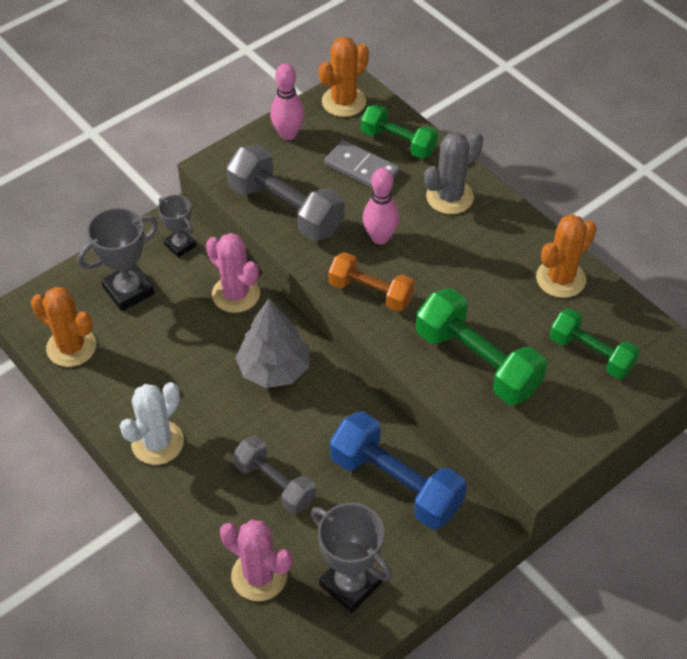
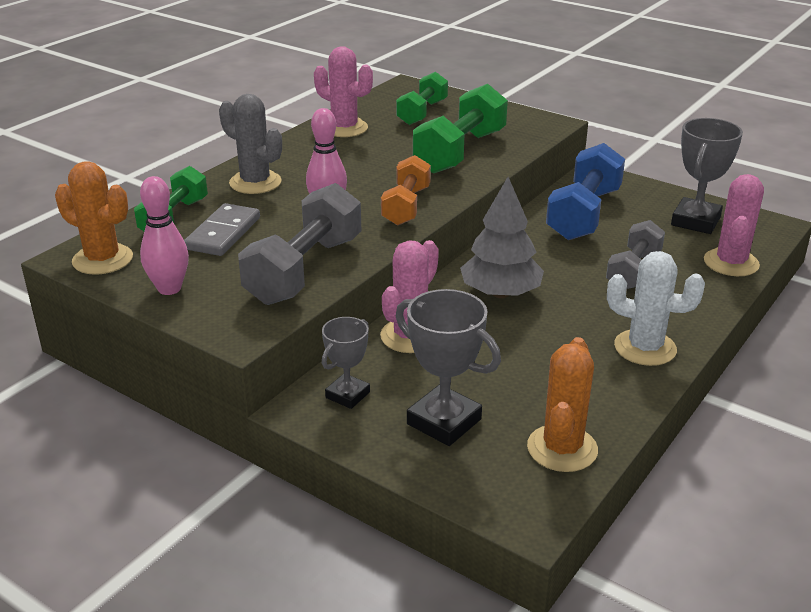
camera: 105 degrees left, 20 degrees down
orange cactus [536,214,597,298] -> pink cactus [314,46,373,137]

